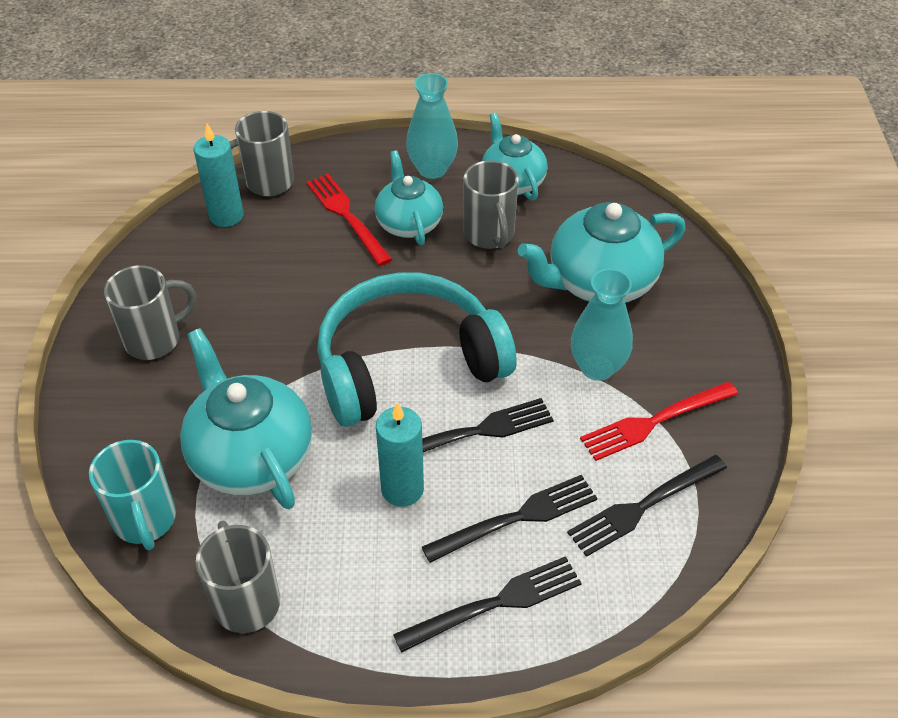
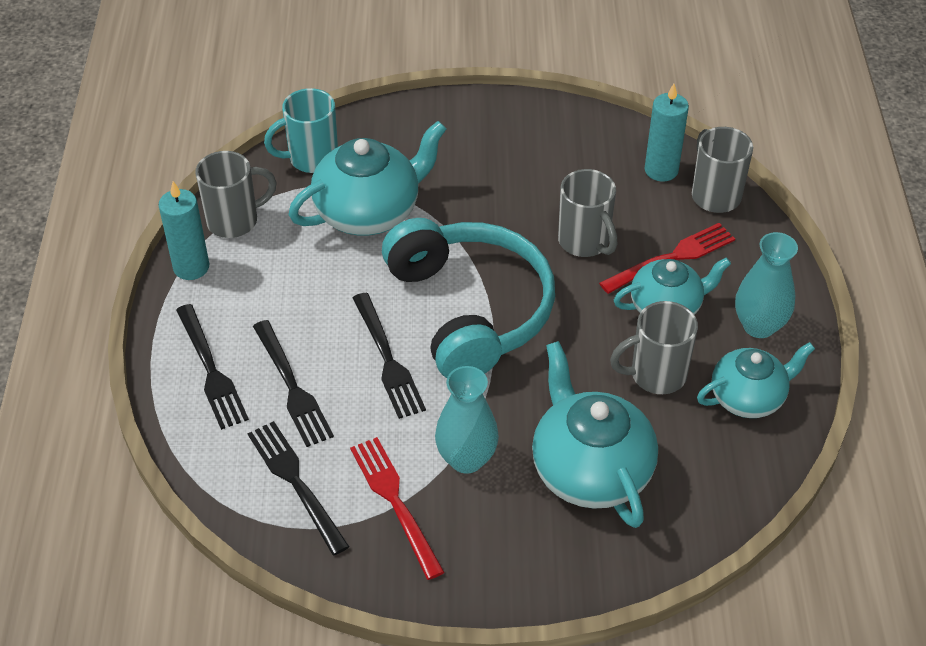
camera: 90 degrees right, 0 degrees up
grey mug [104,265,196,360] -> grey mug moved to [558,169,617,257]
turquoise candle [376,402,424,507] -> turquoise candle moved to [159,181,209,280]

